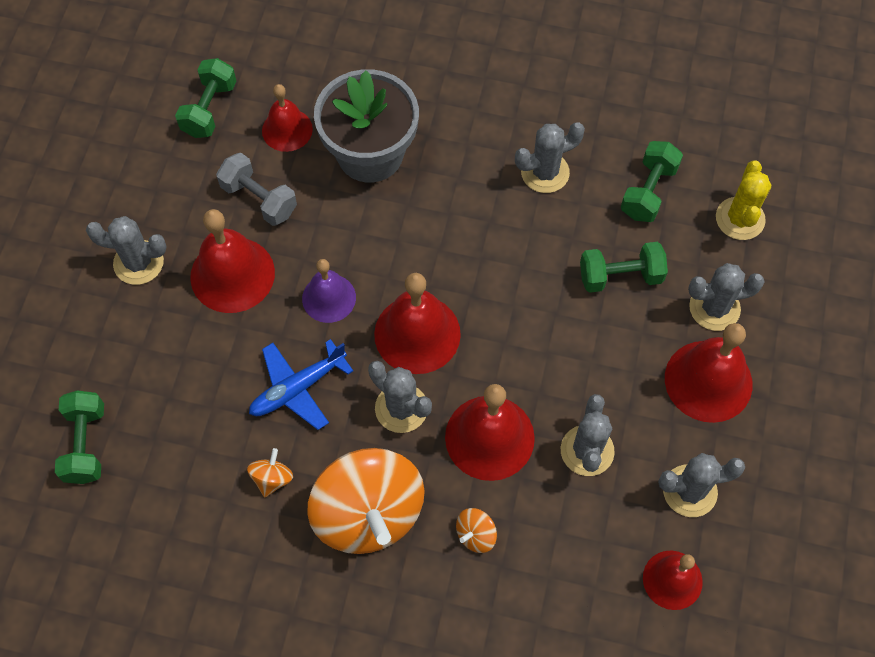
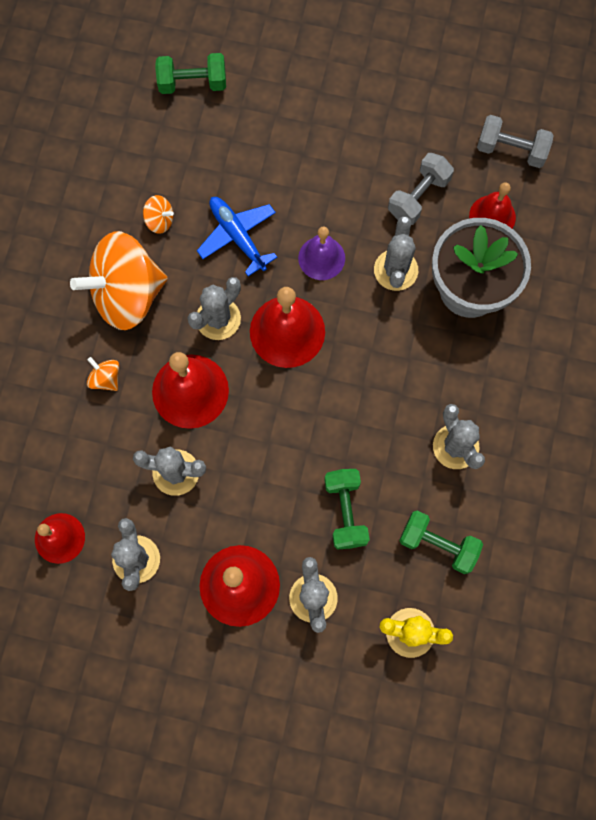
camera: 90 degrees right, 10 degrees up
grey cactus [86,216,167,285] -> grey cactus moved to [374,216,418,291]
green dumbbell [175,58,237,138] -> grey dumbbell [477,115,554,168]
red bell [190,209,275,313] -> none

